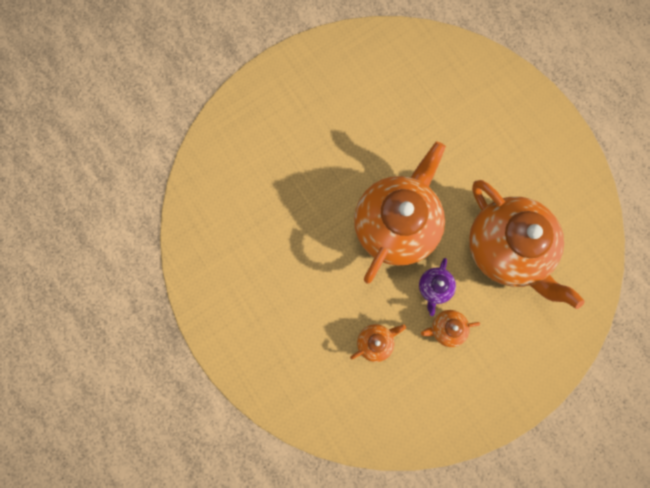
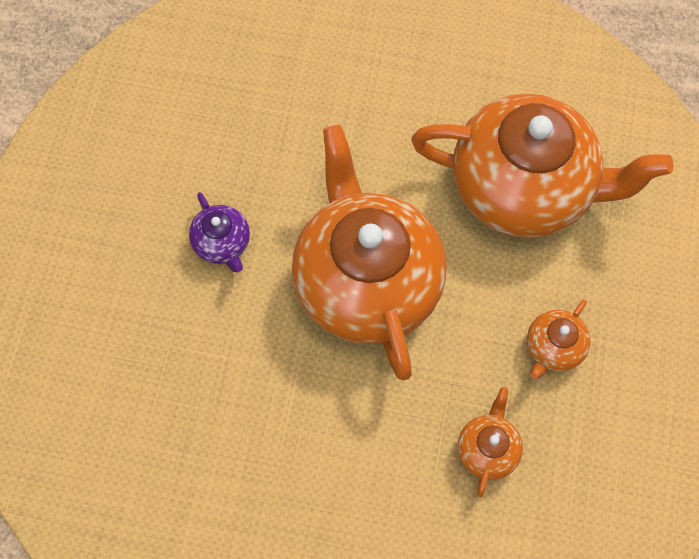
camera: 45 degrees left, 10 degrees down
purple teapot [419,258,456,316] -> purple teapot moved to [189,192,250,273]

